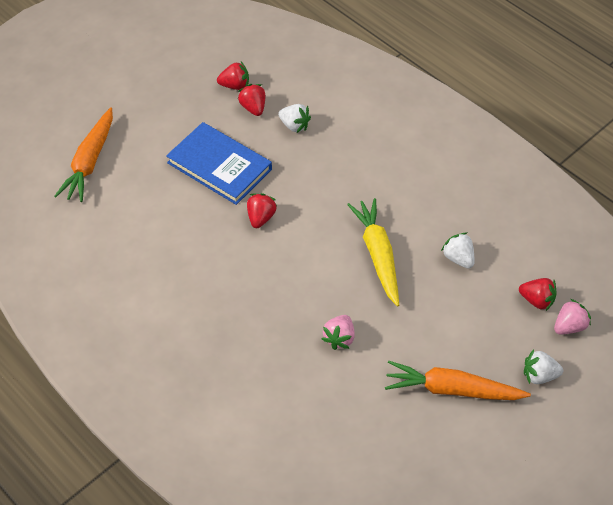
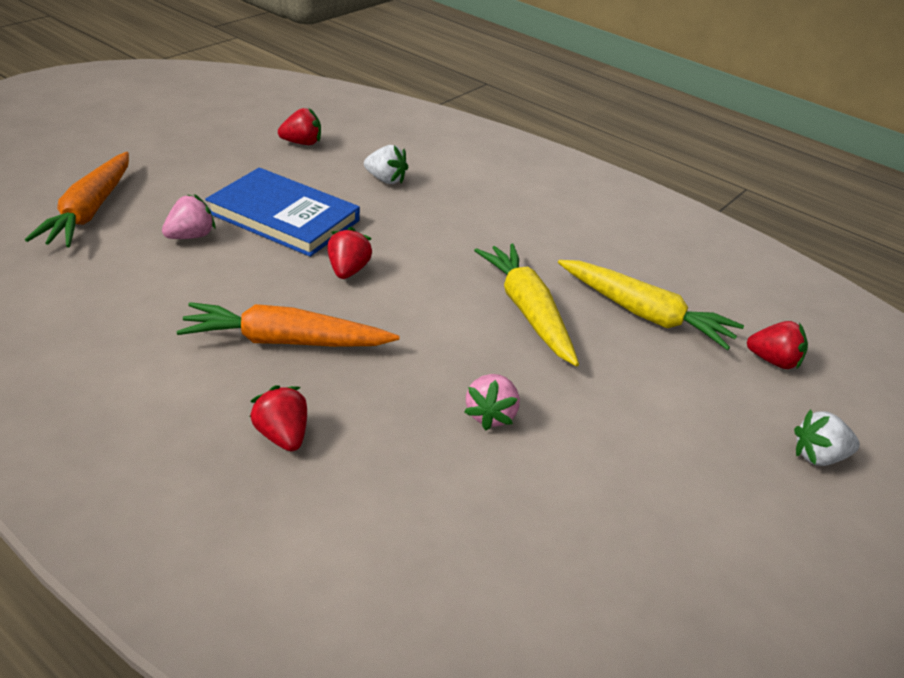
camera: 10 degrees left, 15 degrees down
red strawberry [238,84,265,116] -> red strawberry moved to [250,385,307,451]
orange carrot [385,360,531,400] -> orange carrot moved to [176,302,399,347]
white strawberry [441,233,474,269] -> yellow carrot [558,260,744,350]
pink strawberry [554,299,591,335] -> pink strawberry moved to [162,194,216,239]

